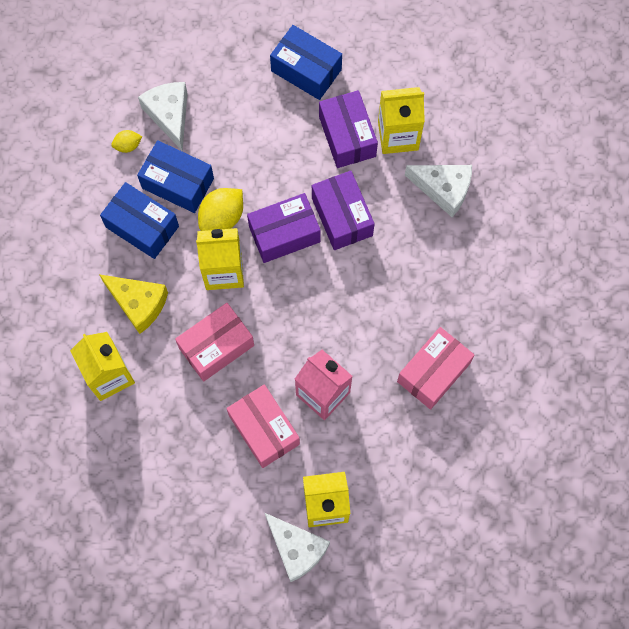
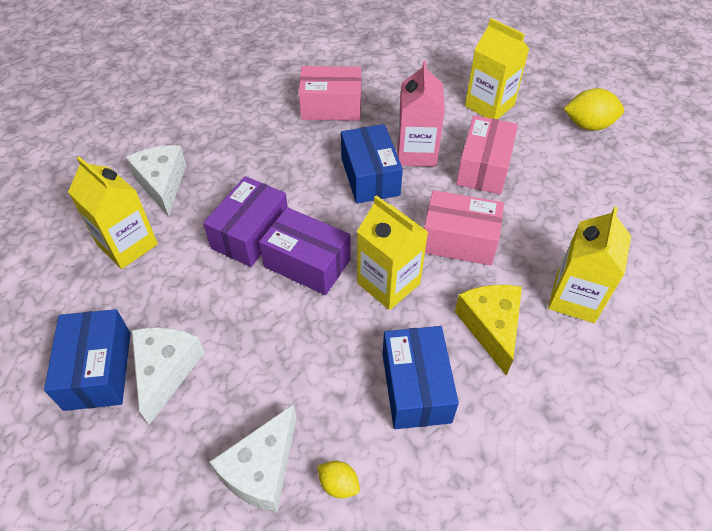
camera: 130 degrees left, 20 degrees down
blue box [137,140,214,213] -> blue box moved to [341,124,403,204]
yellow lemon [198,188,243,231] -> yellow lemon moved to [564,88,624,131]
white cheese [265,513,330,582] -> white cheese moved to [132,327,204,425]
purple box [319,90,378,168] -> none

